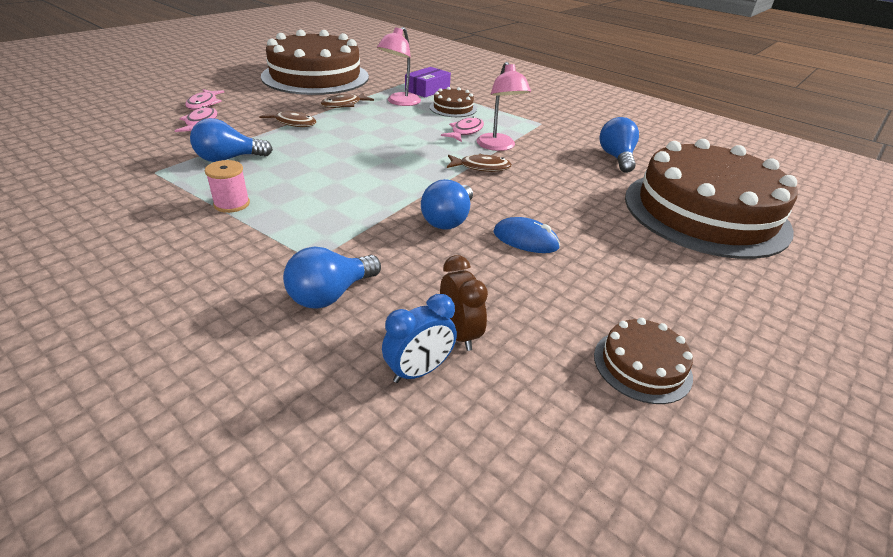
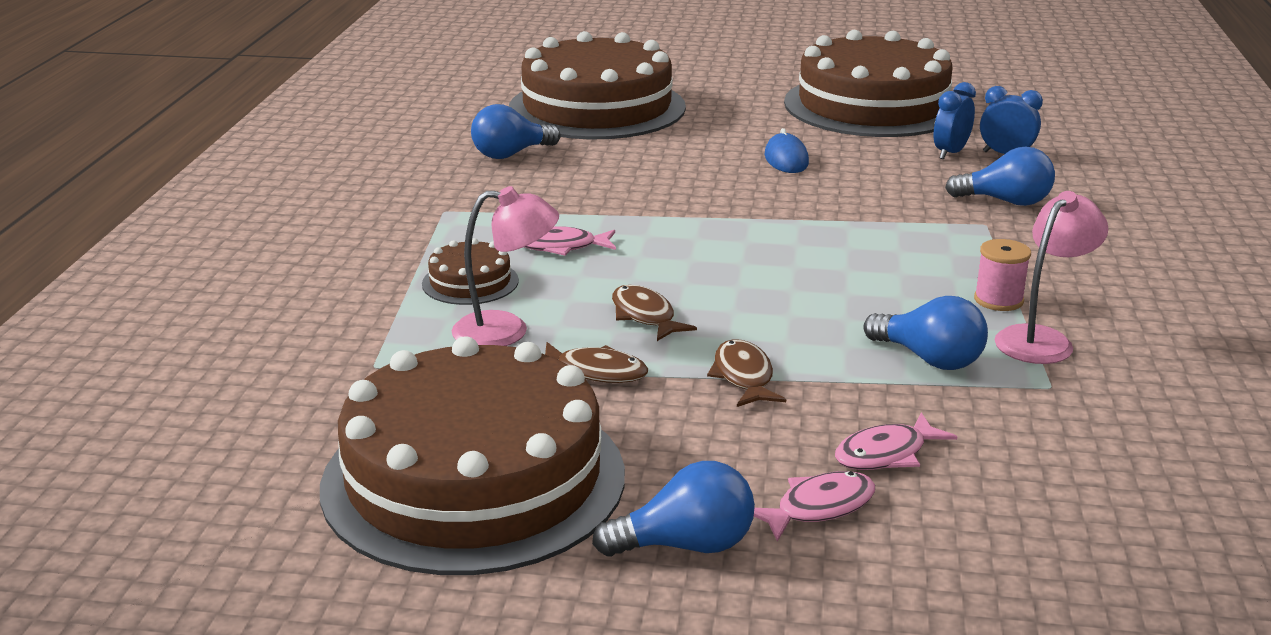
camera: 120 degrees left, 10 degrees down
purple box [405,67,451,97] -> none
blue light bulb [421,179,473,230] -> blue light bulb moved to [592,461,755,557]
brown clock [440,255,488,351] -> blue clock [934,82,976,159]
brown fish [447,154,512,172] -> brown fish moved to [612,285,697,341]
pink lamp [476,62,531,151] -> pink lamp moved to [995,191,1108,364]
brown cake [594,318,693,404] -> brown cake [784,30,952,137], size x2.45

